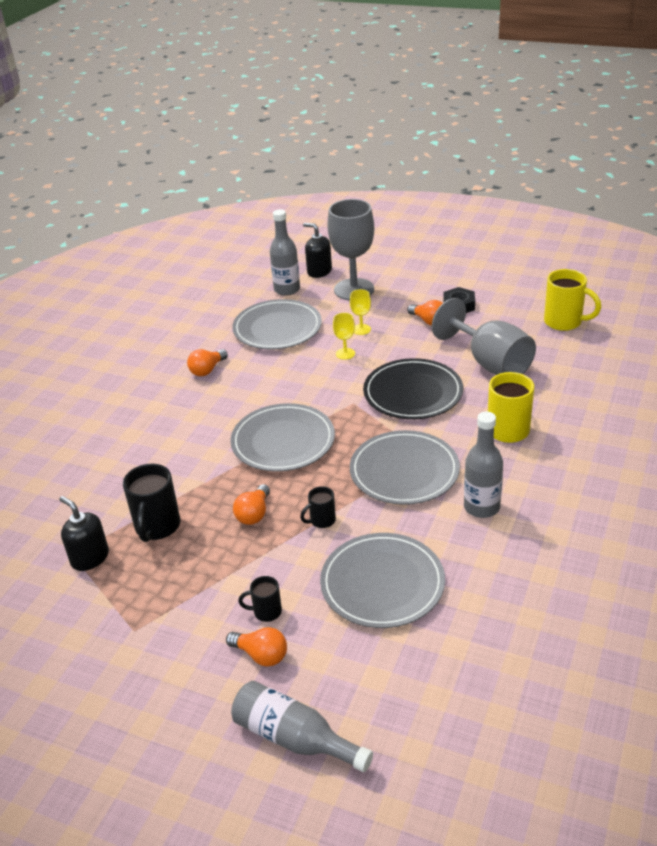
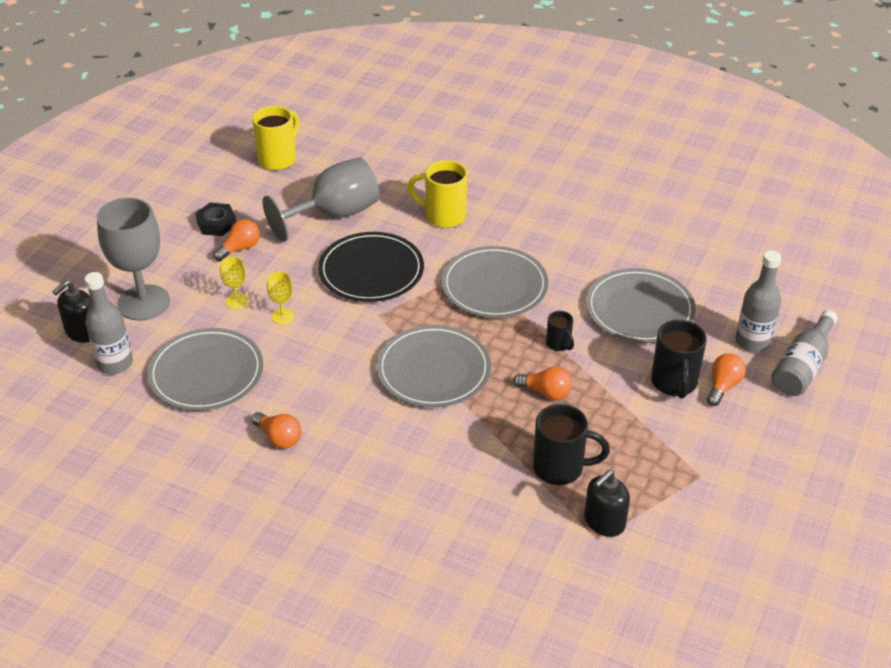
camera: 90 degrees left, 5 degrees up
black mug [238,576,282,622] -> black mug [651,320,707,399], size x1.83
grey bottle [464,412,503,518] -> grey bottle moved to [736,251,781,352]

